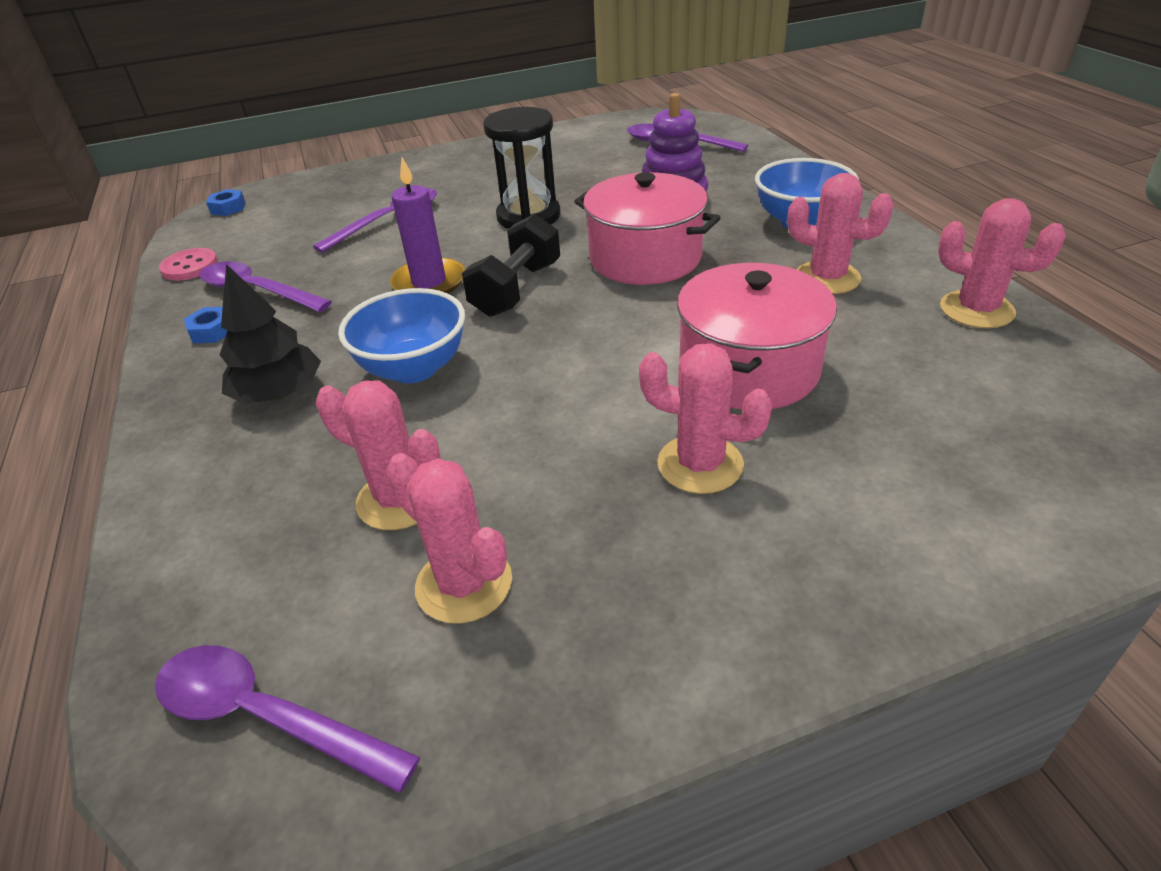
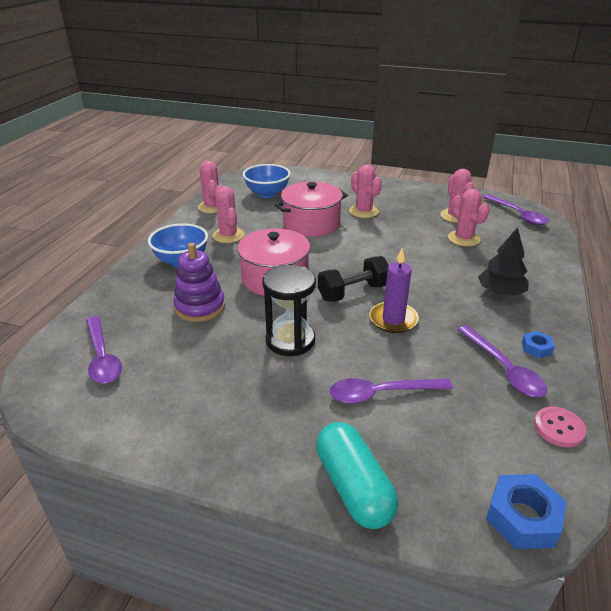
camera: 145 degrees left, 5 degrees down
blue nut [206,189,246,216] -> blue nut [486,474,567,549], size x1.77
blue bowl [338,288,465,383] -> blue bowl moved to [243,164,291,198]
none -> turquoise capsule [316,422,398,529]

